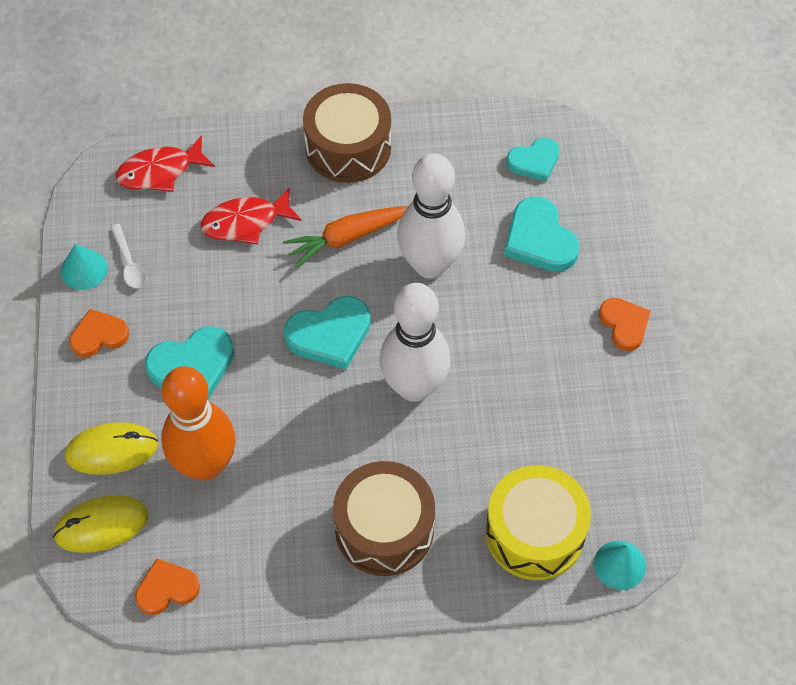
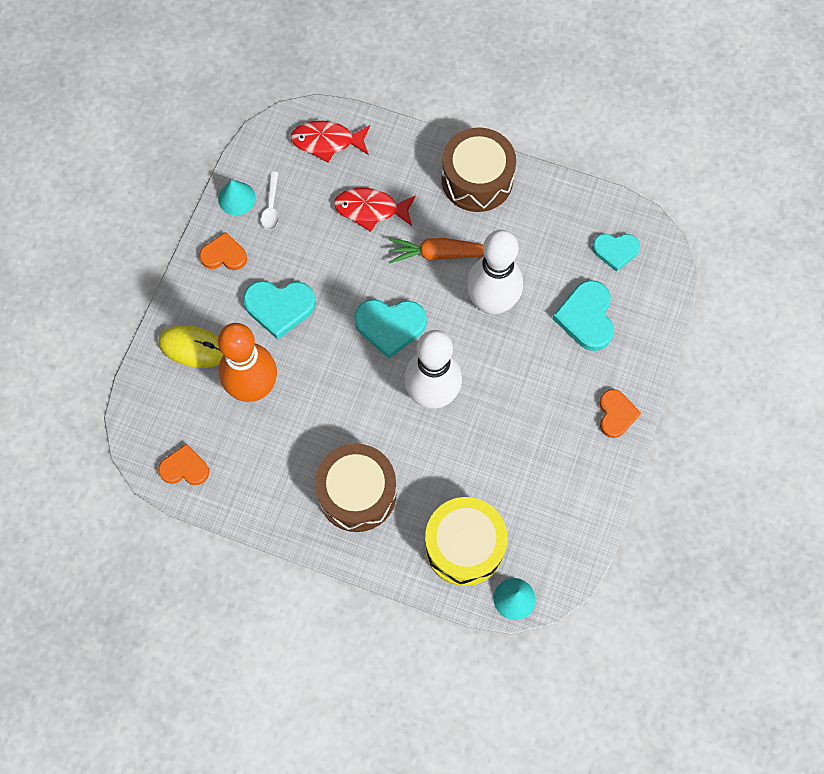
camera: 25 degrees right, 10 degrees up
yellow mouse [53,495,148,553] -> none

